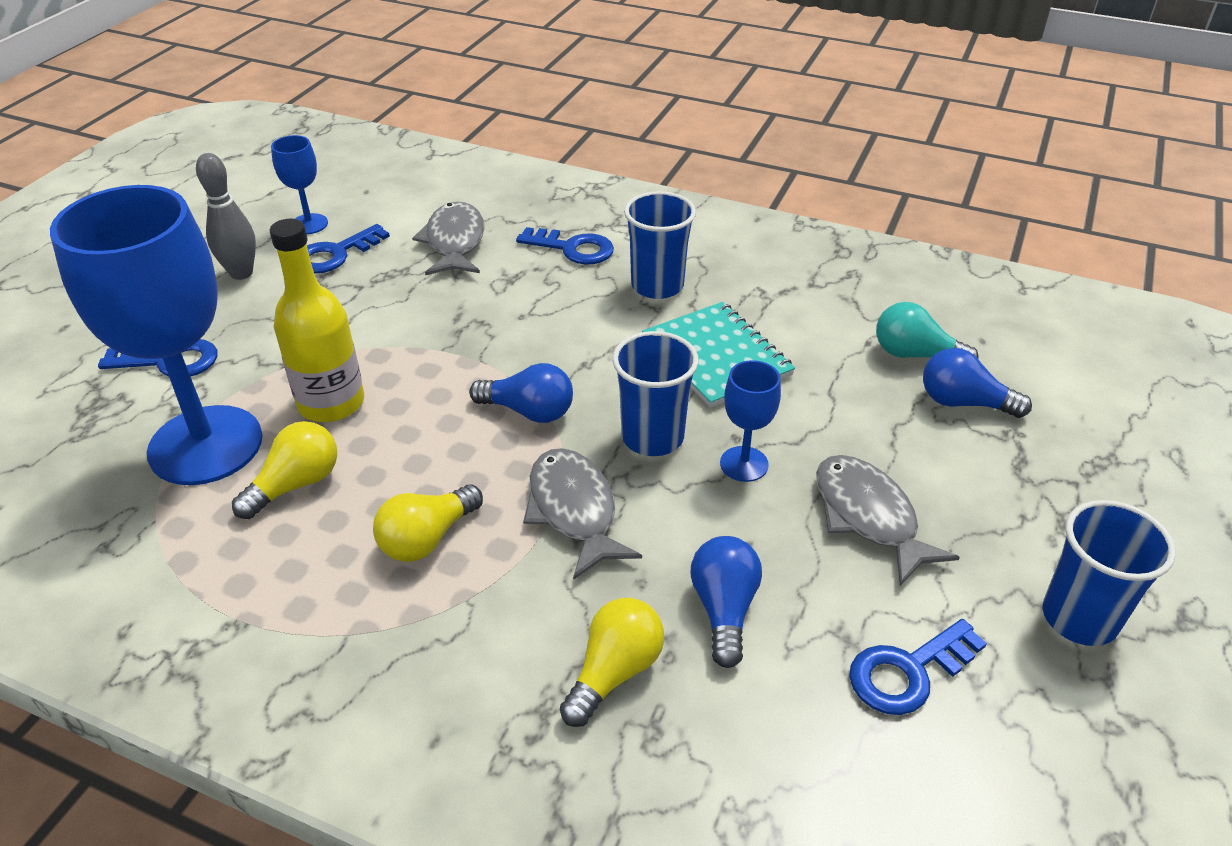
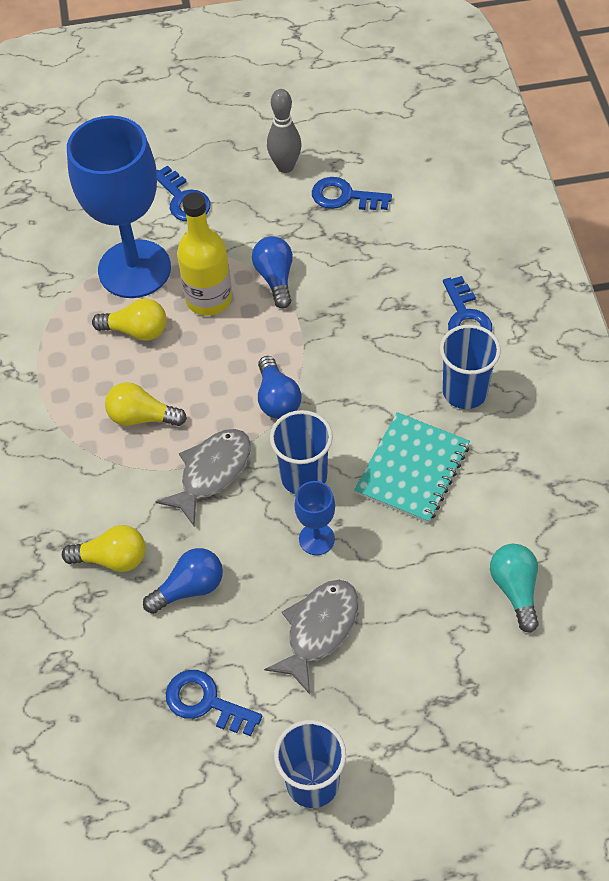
camera: 60 degrees right, 15 degrees up
blue goblet [271,135,328,234] -> none
grey fish [412,202,485,276] -> none
blue light bulb [923,348,1032,418] -> blue light bulb moved to [252,236,293,309]

